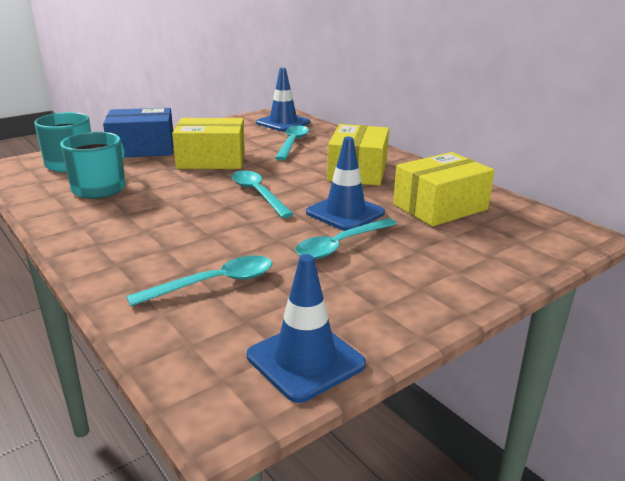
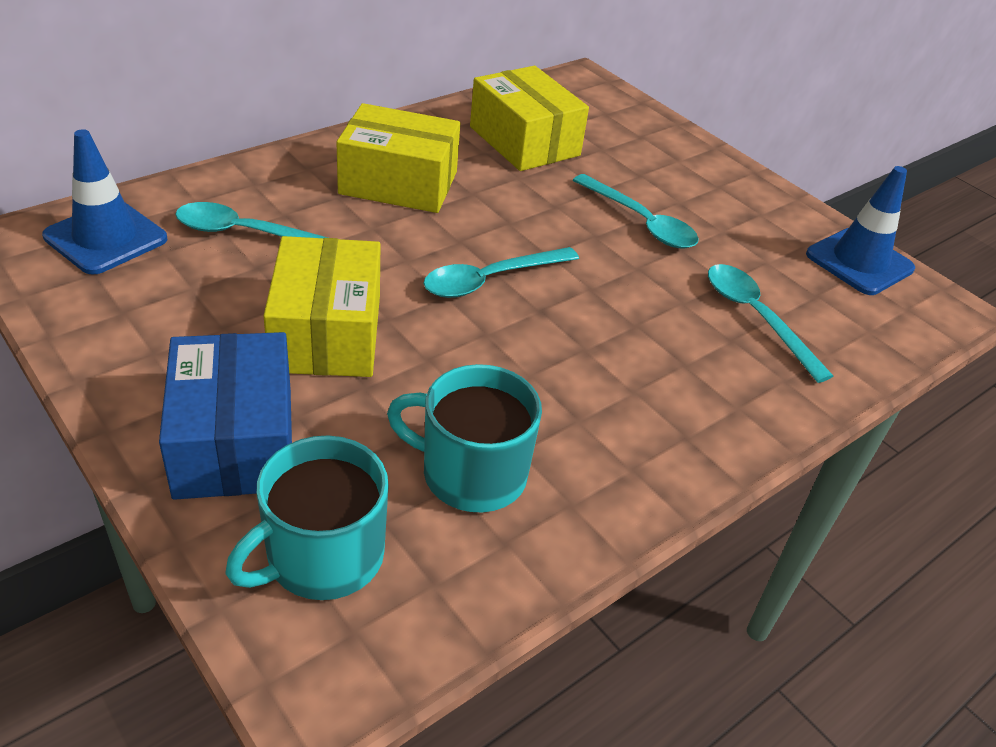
camera: 95 degrees left, 15 degrees up
blue traffic cone [306,137,385,231] -> none

